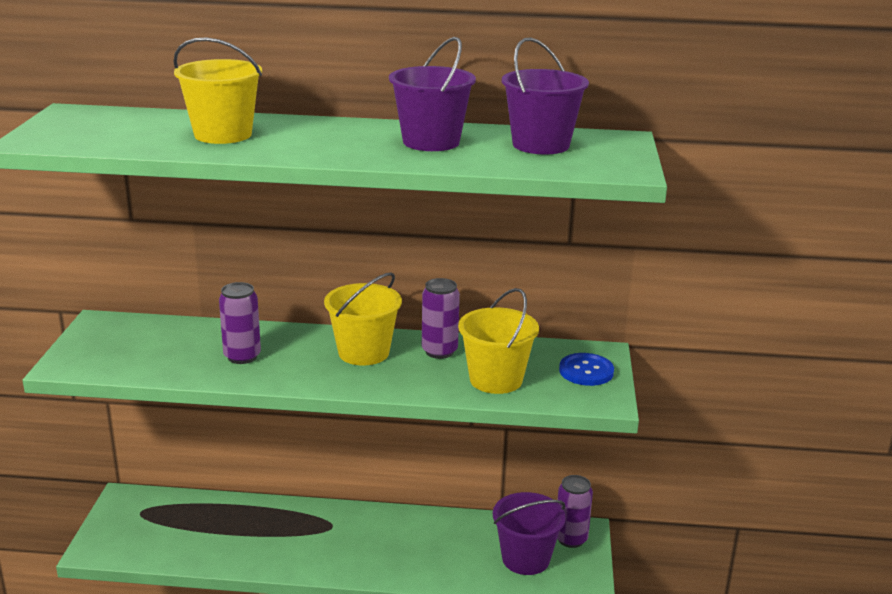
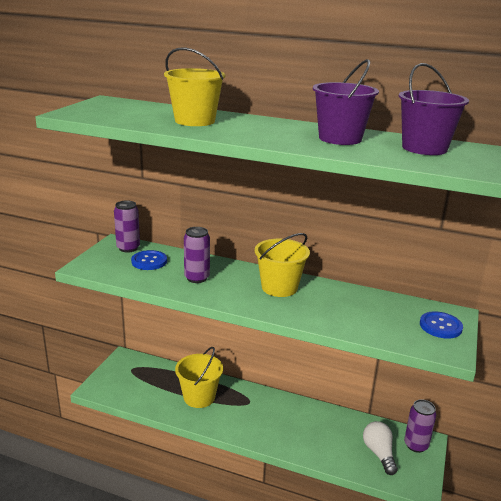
camera: 15 degrees right, 0 degrees up
purple can [422,278,460,359] -> purple can moved to [114,200,140,253]
yellow bucket [458,288,539,394] -> yellow bucket moved to [175,347,223,408]
purple bucket [493,492,566,575] -> white light bulb [363,421,398,475]
none -> blue button [131,250,167,270]

